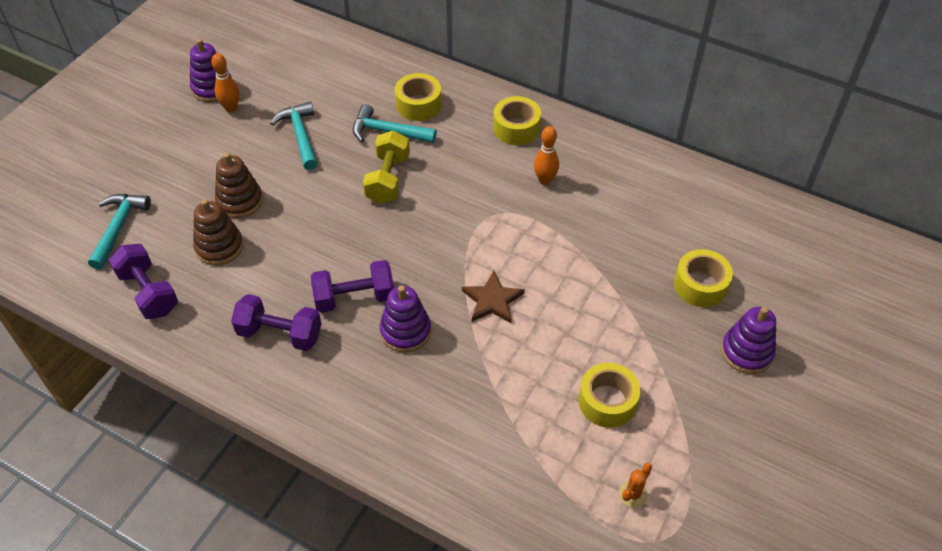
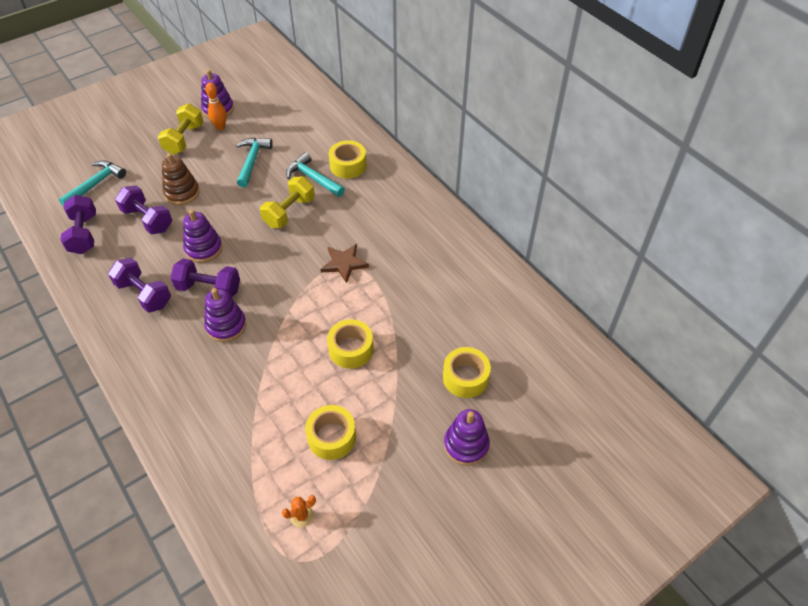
camera: 25 degrees right, 0 degrees up
brown stacking toy [193,199,243,266] -> purple dumbbell [115,186,172,235]
brown star [462,271,525,323] -> brown star moved to [321,244,369,283]
yellow tape [493,96,541,145] -> yellow tape moved to [327,319,374,369]
orange bowling pin [534,126,559,185] -> none
none -> yellow dumbbell [158,103,204,155]
none -> purple stacking toy [183,210,223,263]

